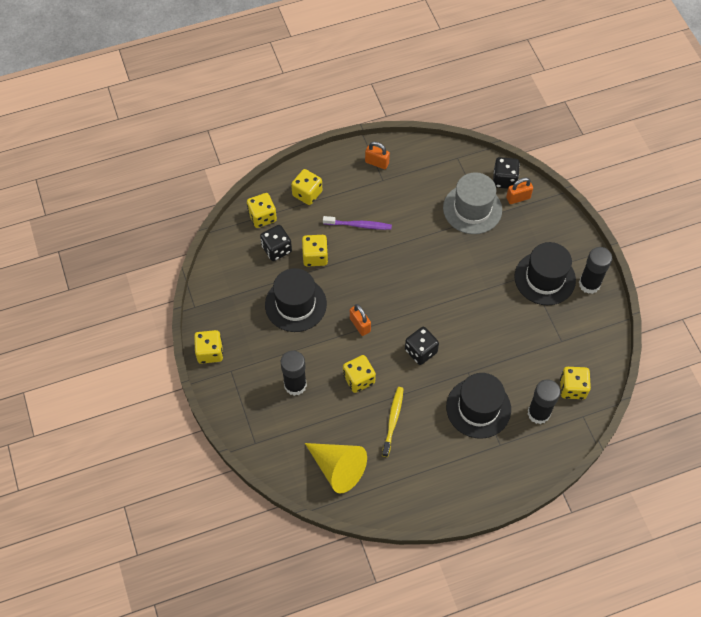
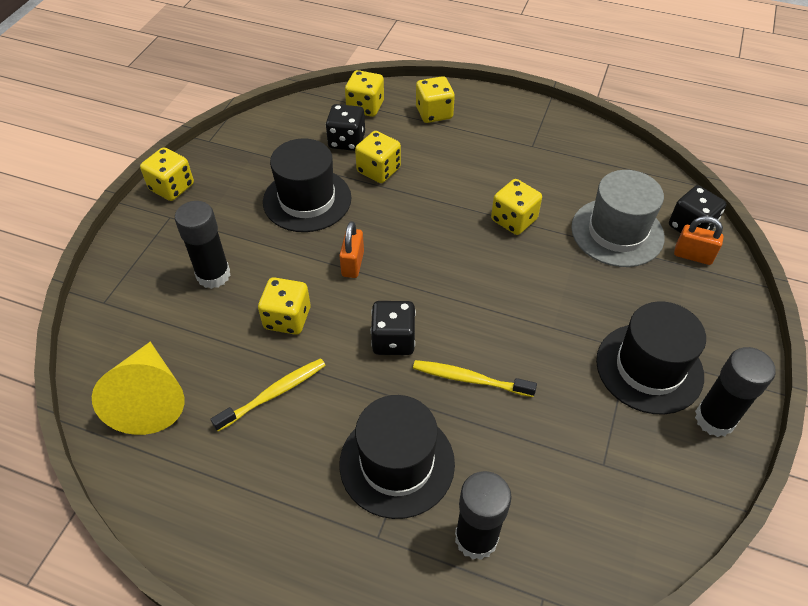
camera: 40 degrees right, 10 degrees down
purple toothbrush [323,216,392,230] -> none
orange padlock [365,141,390,169] -> none
yellow dice [560,367,591,399] -> yellow dice moved to [491,179,542,235]
none -> yellow toothbrush [413,360,537,397]

